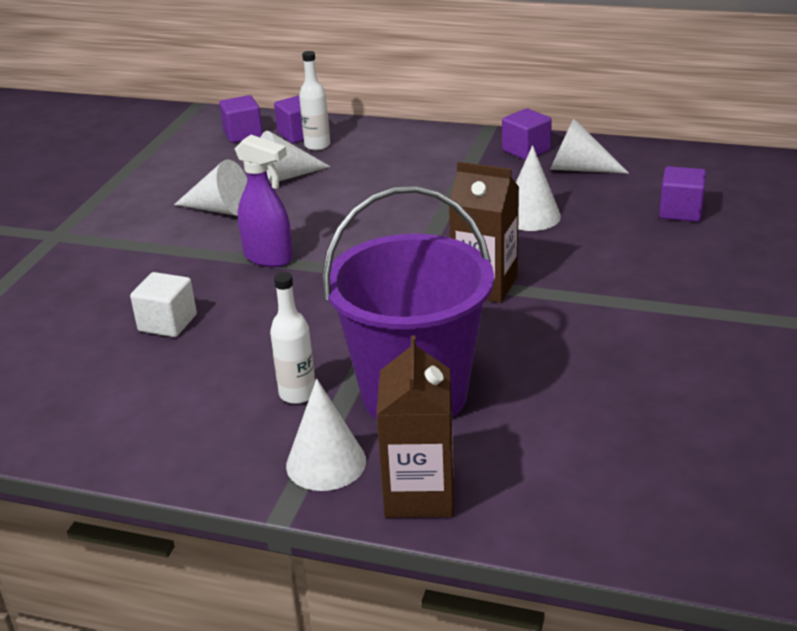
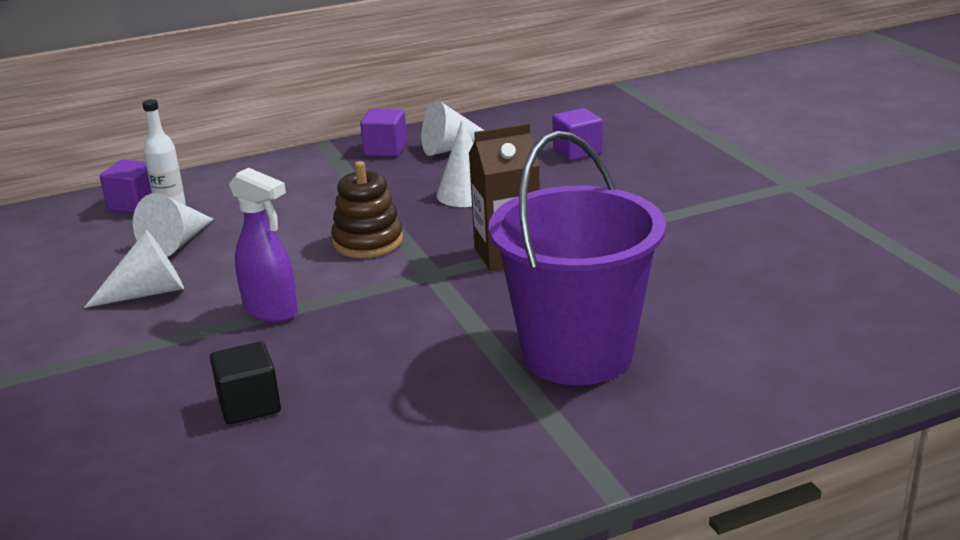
camera: 40 degrees left, 5 degrees down
white cube [130,272,197,337] -> black cube [210,341,281,425]
purple cube [219,95,263,143] -> none
purple spray bottle [235,135,293,267] -> purple spray bottle turned 45 degrees clockwise [229,167,298,322]
white bottle [270,272,315,404] -> none
white cone [286,379,366,491] -> none
brown carton [377,336,454,518] -> none
none -> brown stacking toy [331,161,403,258]

